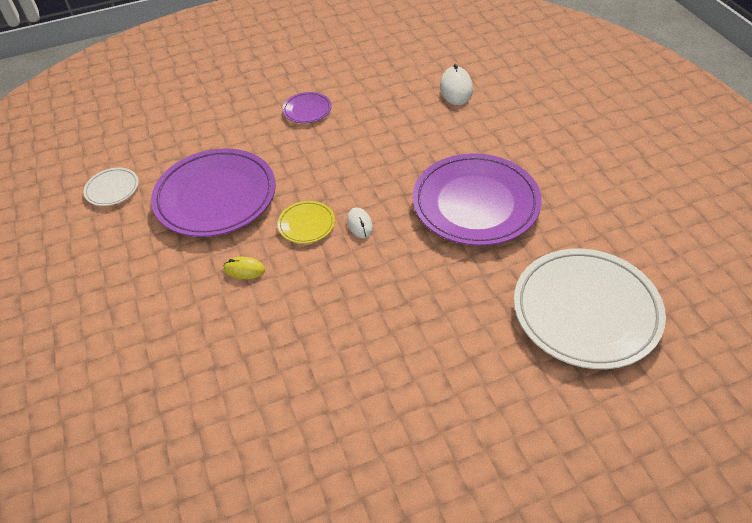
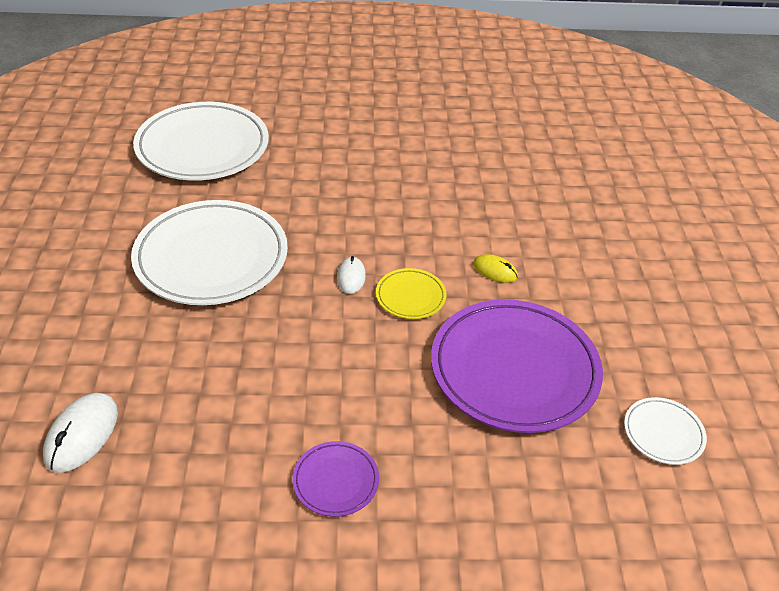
camera: 165 degrees left, 5 degrees down
purple plate [412,153,542,246] -> white plate [131,200,288,305]

